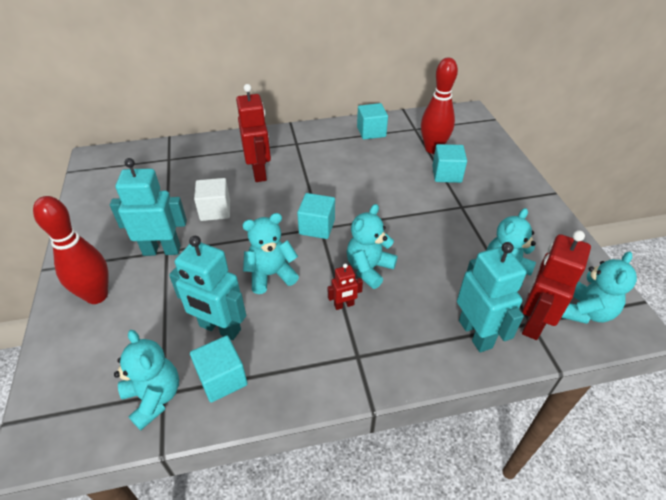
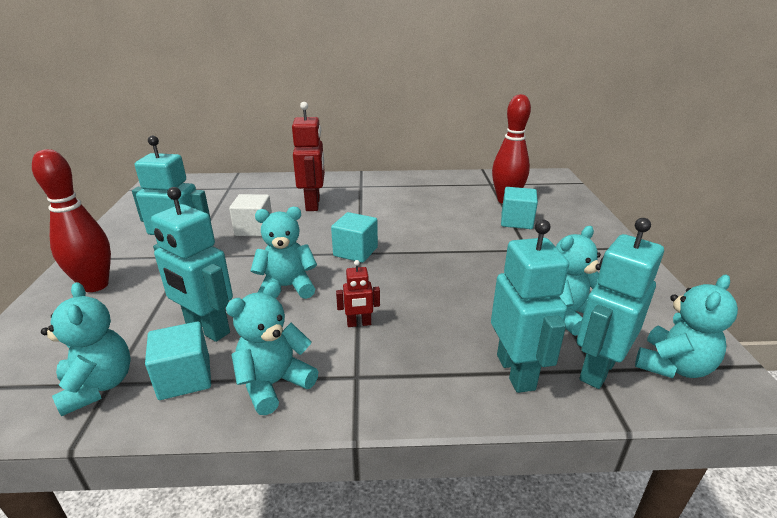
camera: 10 degrees right, 15 degrees down
turquoise teddy bear [347,204,397,289] -> turquoise teddy bear moved to [226,281,318,415]
turquoise cube [357,103,388,140] -> none
red robot [522,230,591,340] -> turquoise robot [577,218,664,389]

